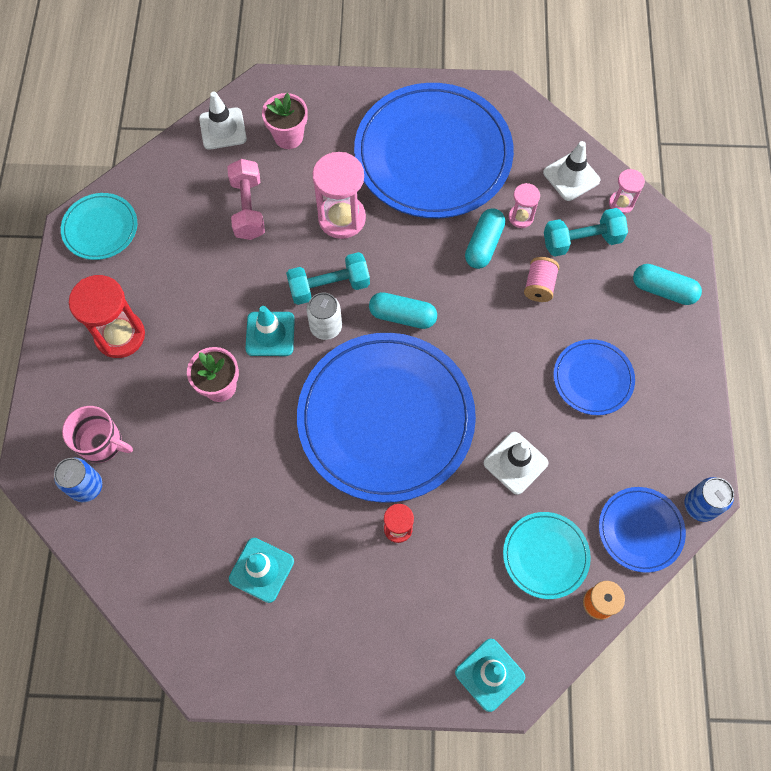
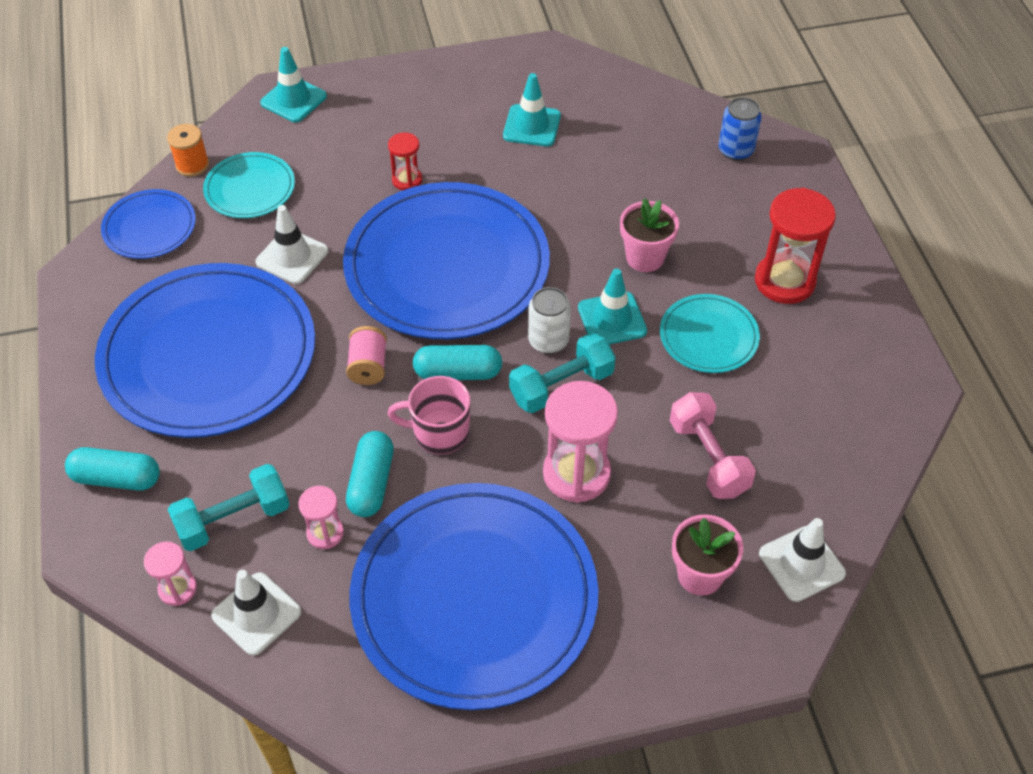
camera: 165 degrees right, 15 degrees down
turquoise plate [61,193,137,260] -> turquoise plate moved to [660,294,760,373]
pink mug [62,406,133,463] -> pink mug moved to [388,376,470,454]
pink spool [524,257,559,302] -> pink spool moved to [346,326,387,385]
blue plate [554,339,635,415] -> blue plate [95,263,315,438], size x2.15
blue can [684,477,734,522] -> none

